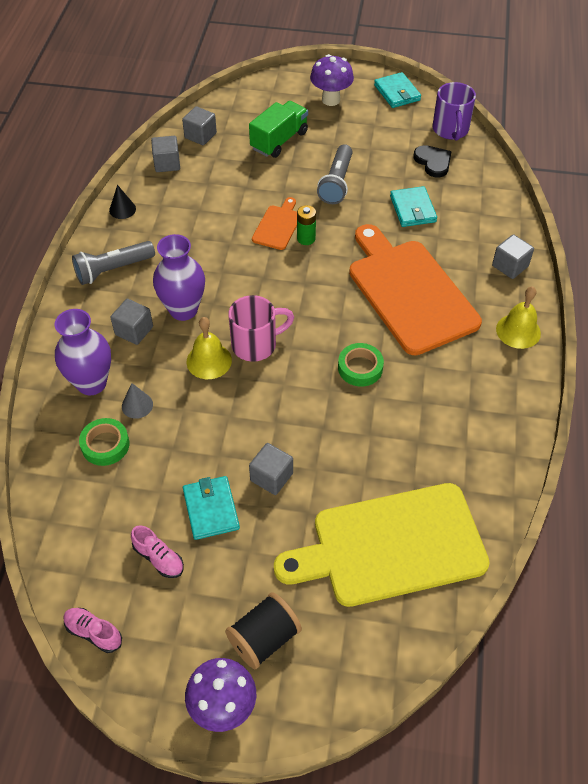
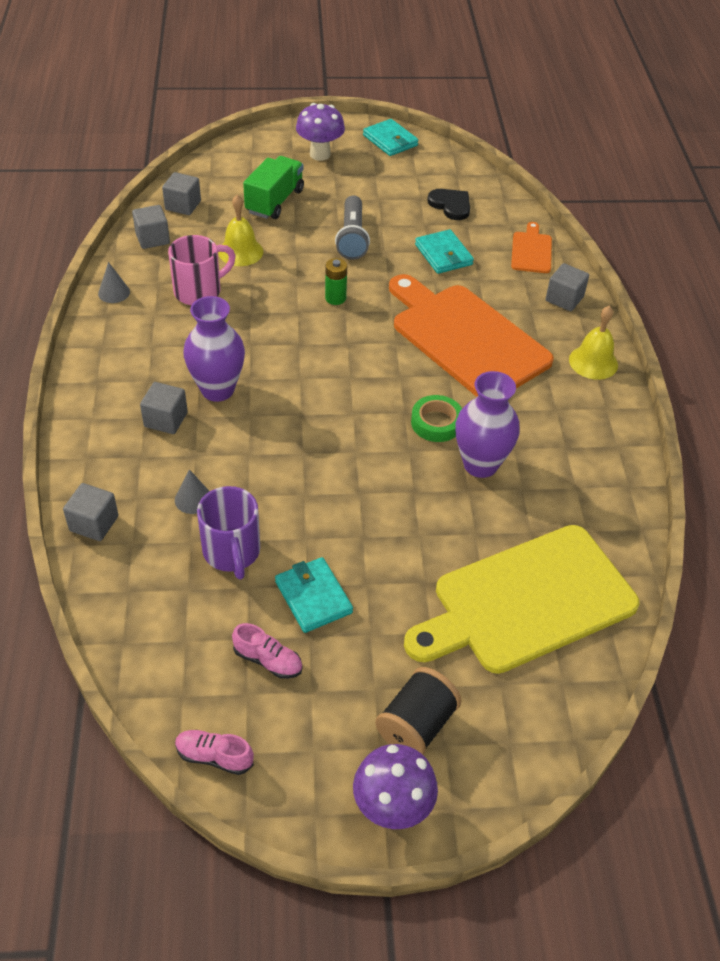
camera: 15 degrees left, 5 degrees down
purple vase [55,309,111,395] -> purple vase moved to [455,371,520,478]
grey flashlight [72,241,155,285] -> none
green tape [79,418,129,466] -> none
black cone [109,185,136,219] -> grey cone [98,262,130,303]
yellow bell [186,317,232,379] -> yellow bell moved to [218,195,263,266]
pink mug [229,295,294,362] -> pink mug moved to [168,235,236,305]
grey cube [249,443,293,495] -> grey cube moved to [63,483,119,541]
orange cutting board [252,197,297,250] -> orange cutting board moved to [511,222,552,273]
purple mug [433,82,476,141] -> purple mug moved to [197,486,260,580]

